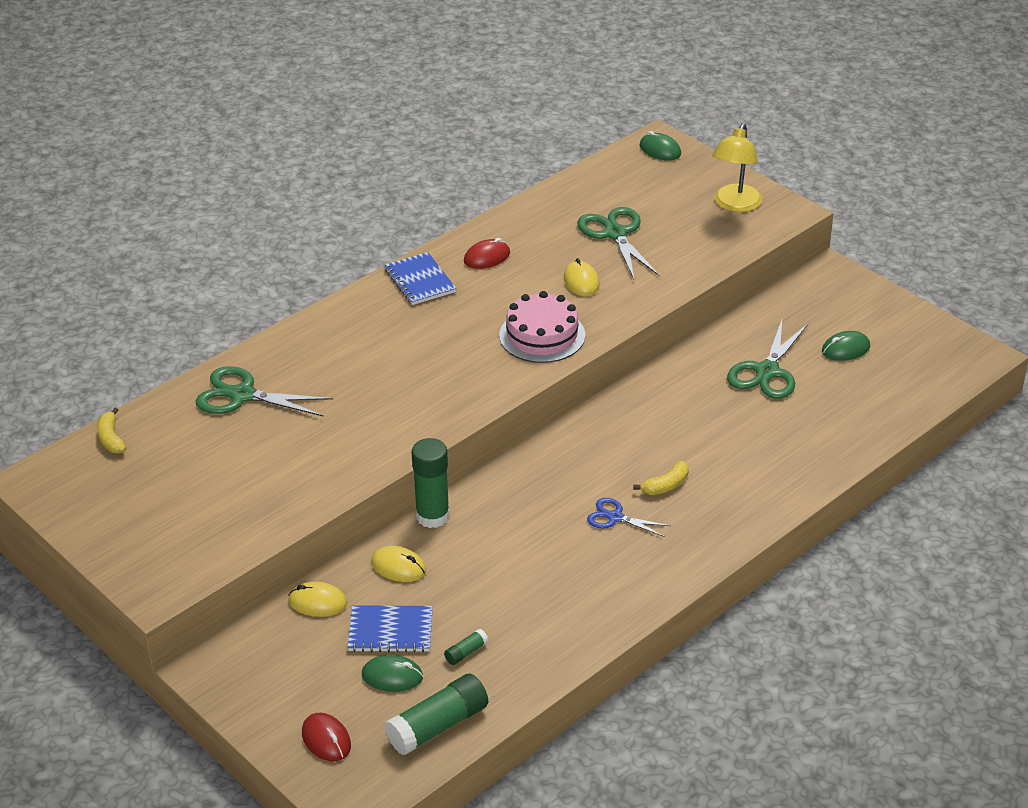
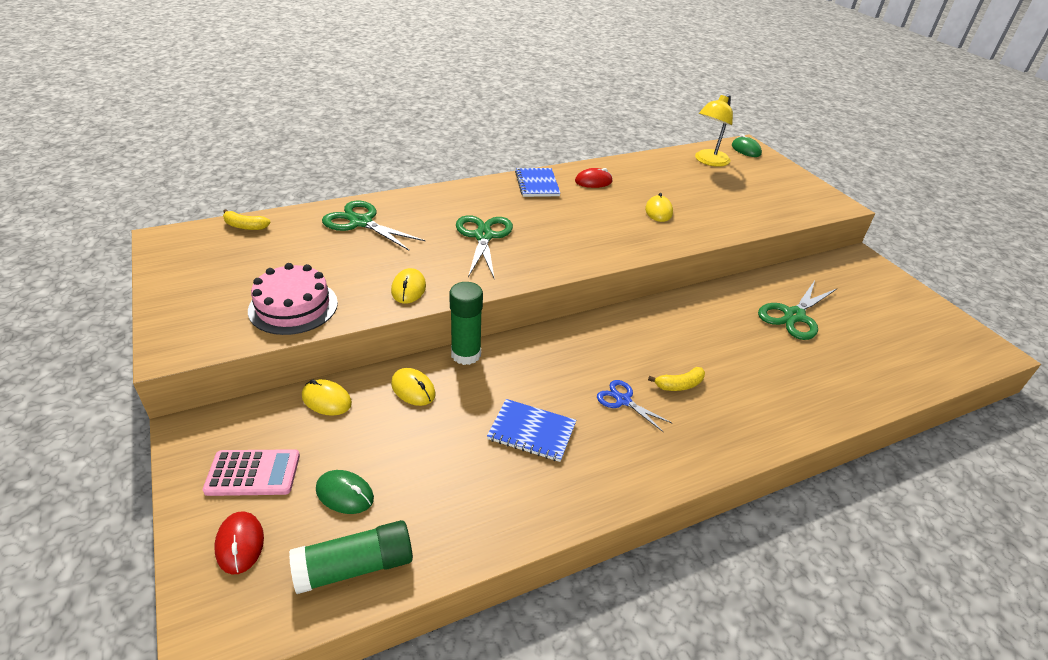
camera: 15 degrees right, 0 degrees up
yellow banana [97,407,126,453] -> yellow banana turned 75 degrees counterclockwise [223,209,271,230]
blue notebook [347,605,433,652] -> blue notebook moved to [487,399,576,462]
green glue stick [444,629,488,665] -> none
pink cake [499,291,585,363] -> pink cake moved to [248,263,338,335]
green scissors [577,207,660,279] -> green scissors moved to [456,215,513,278]
yellow lamp [712,123,762,212] -> yellow lamp moved to [695,94,733,167]
green mouse [822,331,870,361] -> none
none -> pink calculator [203,449,300,496]
none -> yellow mouse [391,268,426,304]

